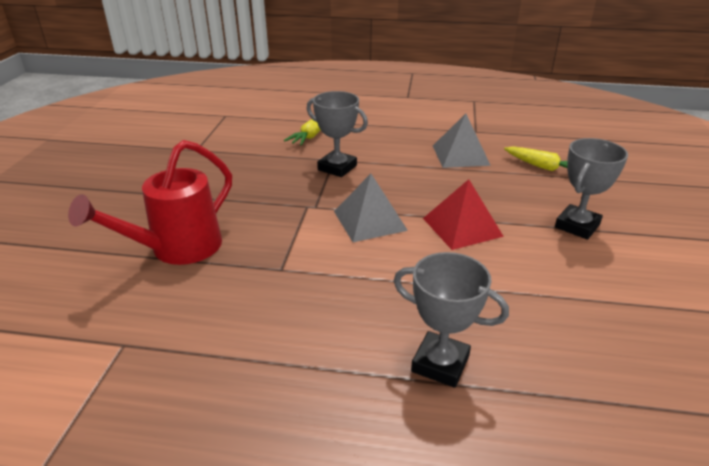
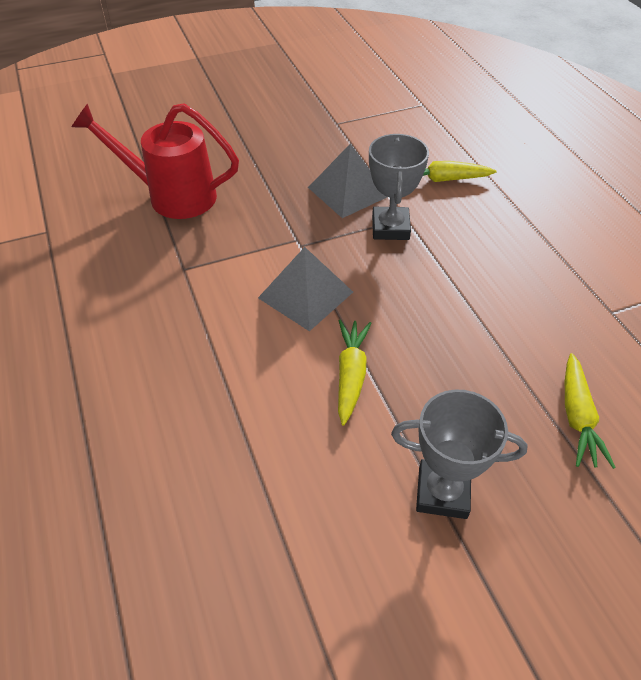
camera: 60 degrees right, 15 degrees up
grey trophy [394,252,509,388] -> none
red pyramid [423,179,504,250] -> yellow carrot [338,320,372,426]
grey pyramid [433,113,491,168] -> grey pyramid moved to [308,144,387,218]

